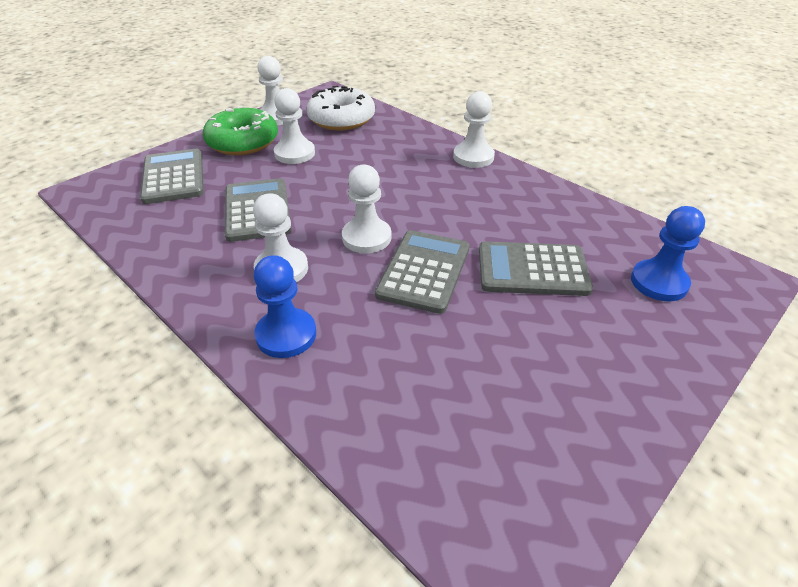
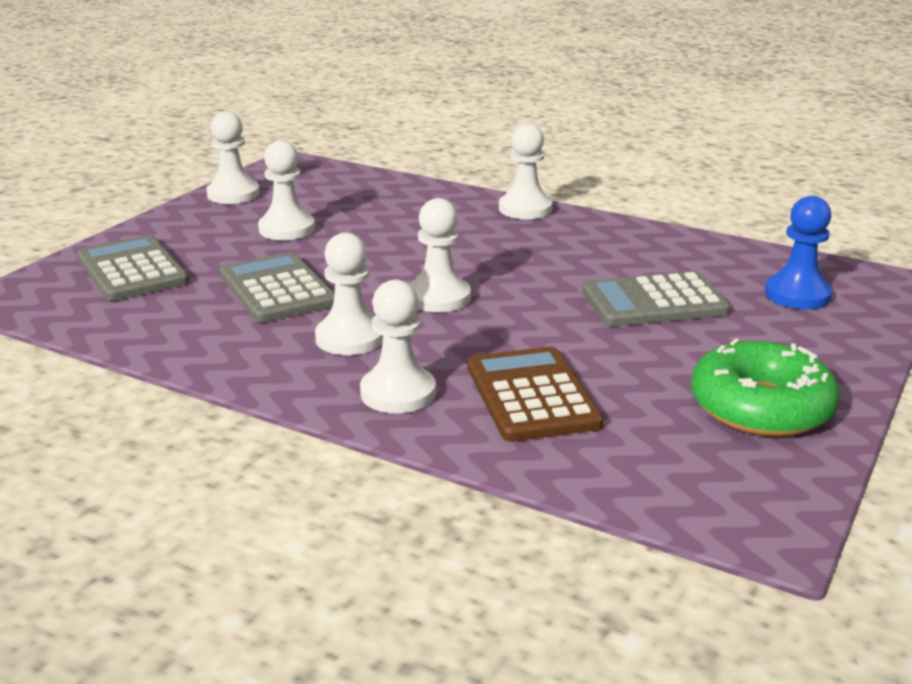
camera: 15 degrees left, 15 degrees down
green donut [203,106,278,155] -> green donut moved to [691,339,840,437]
blue pawn [254,255,316,358] -> white pawn [360,280,436,413]
white donut [307,86,375,131] -> none
grey calculator [375,230,470,314] -> none
none -> brown calculator [467,347,604,442]

